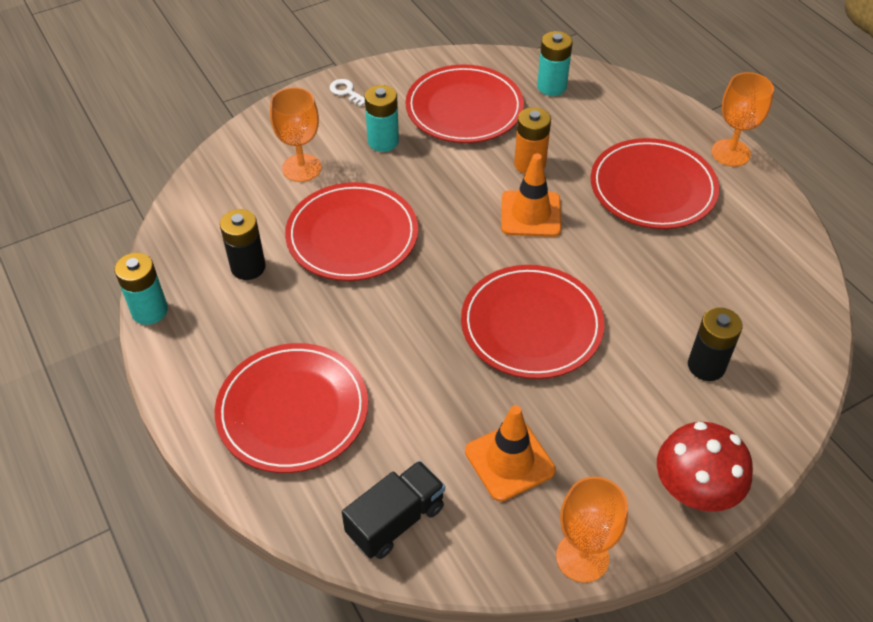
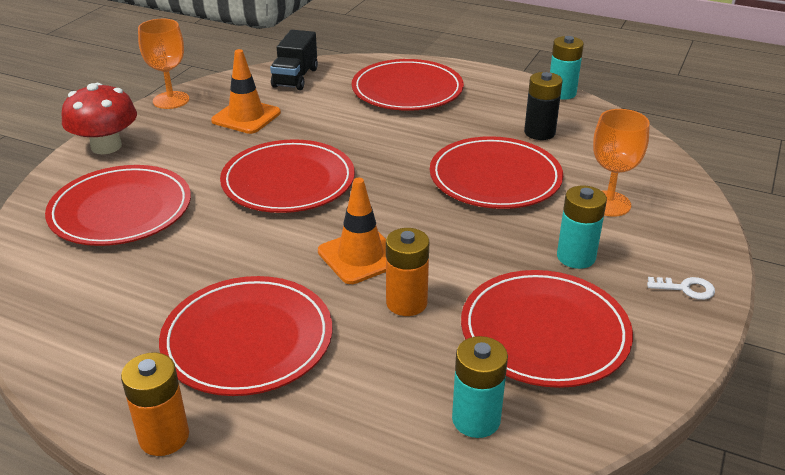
camera: 145 degrees right, 15 degrees down
black battery [688,307,743,381] -> red plate [45,165,191,246]
orange goblet [711,72,774,166] -> orange battery [121,352,189,456]

